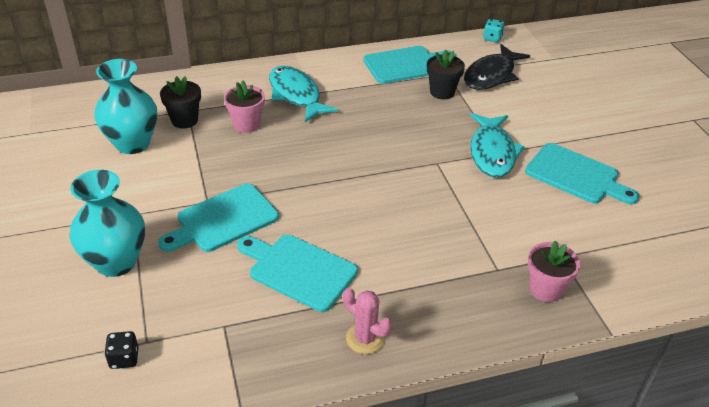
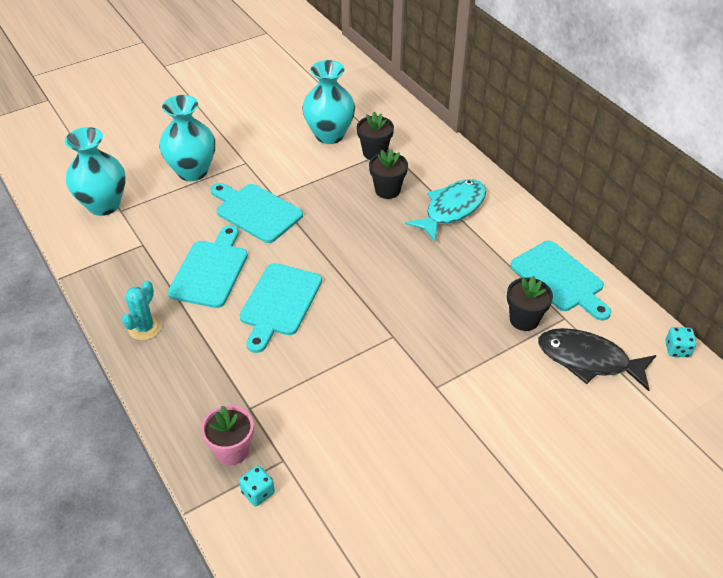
camera: 75 degrees right, 5 degrees up
black dice [104,331,138,369] -> turquoise vase [65,127,126,216]
pink flower pot [224,80,265,133] -> black flower pot [369,149,408,199]
pink cactus [343,288,392,354] -> turquoise cactus [122,280,162,340]
turquoise fish [470,113,525,178] -> none
turquoise cutting board [525,143,640,204] -> turquoise cutting board moved to [239,263,322,353]
none -> turquoise dice [239,466,275,506]

